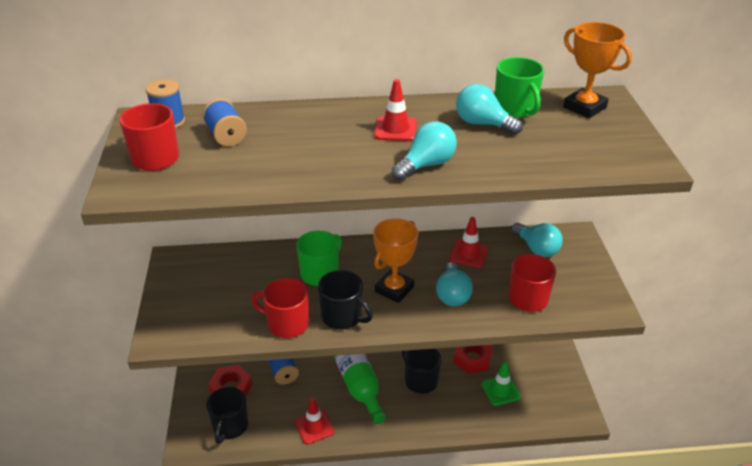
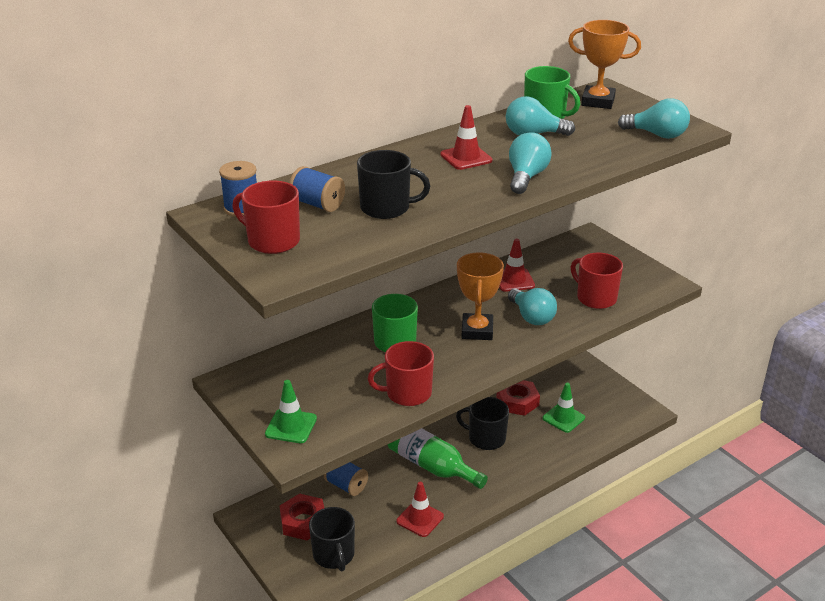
camera: 30 degrees left, 5 degrees down
black mug [318,270,373,330] -> black mug moved to [357,150,430,219]
turquoise light bulb [511,223,563,257] -> turquoise light bulb moved to [618,98,690,139]
none -> green traffic cone [265,380,317,443]

